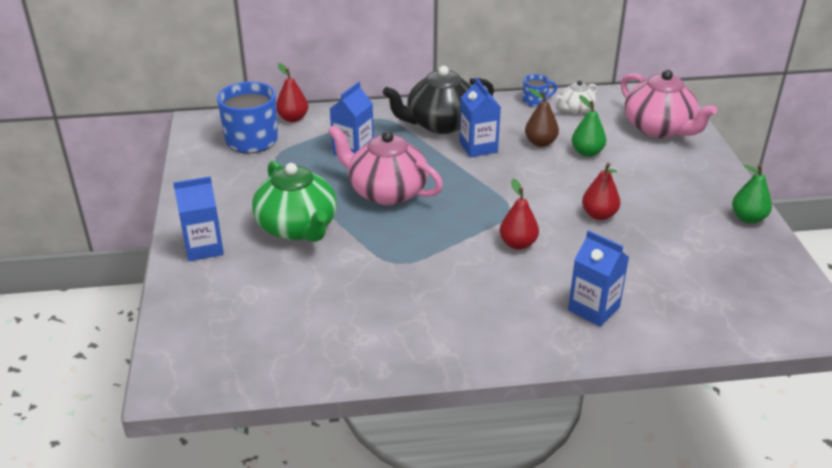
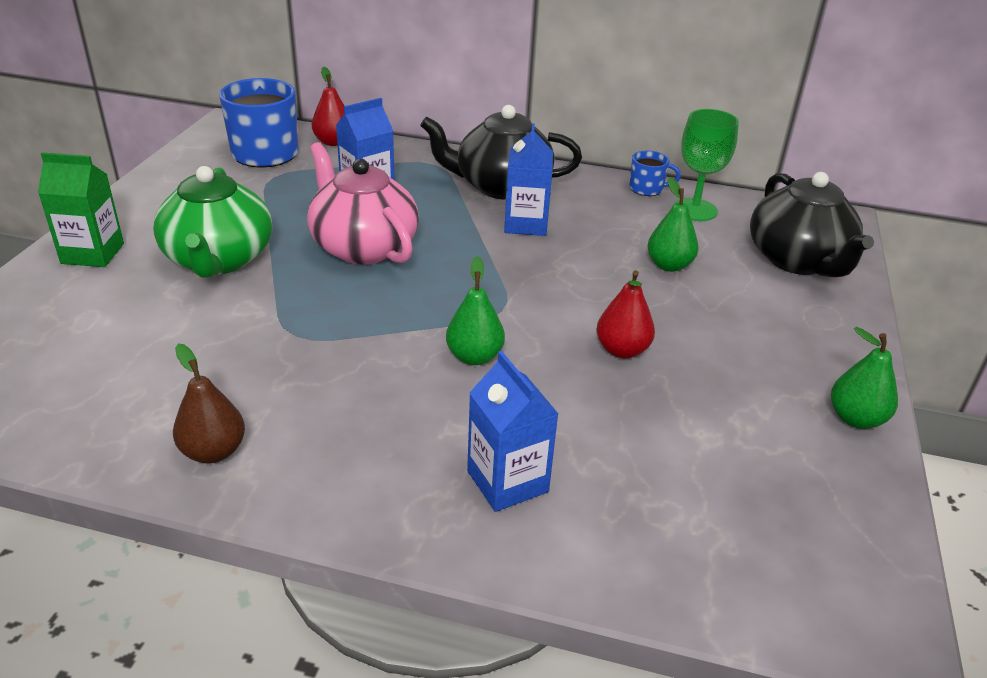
camera: 20 degrees right, 0 degrees up
blue carton [173,176,224,261] -> green carton [38,152,124,267]
red pear [500,179,539,250] -> green pear [446,256,505,365]
brown pear [525,88,559,147] -> brown pear moved to [173,343,245,463]
white teapot [556,80,597,114] -> green goblet [673,109,739,221]
pink teapot [621,70,717,138] -> black teapot [750,172,874,277]

